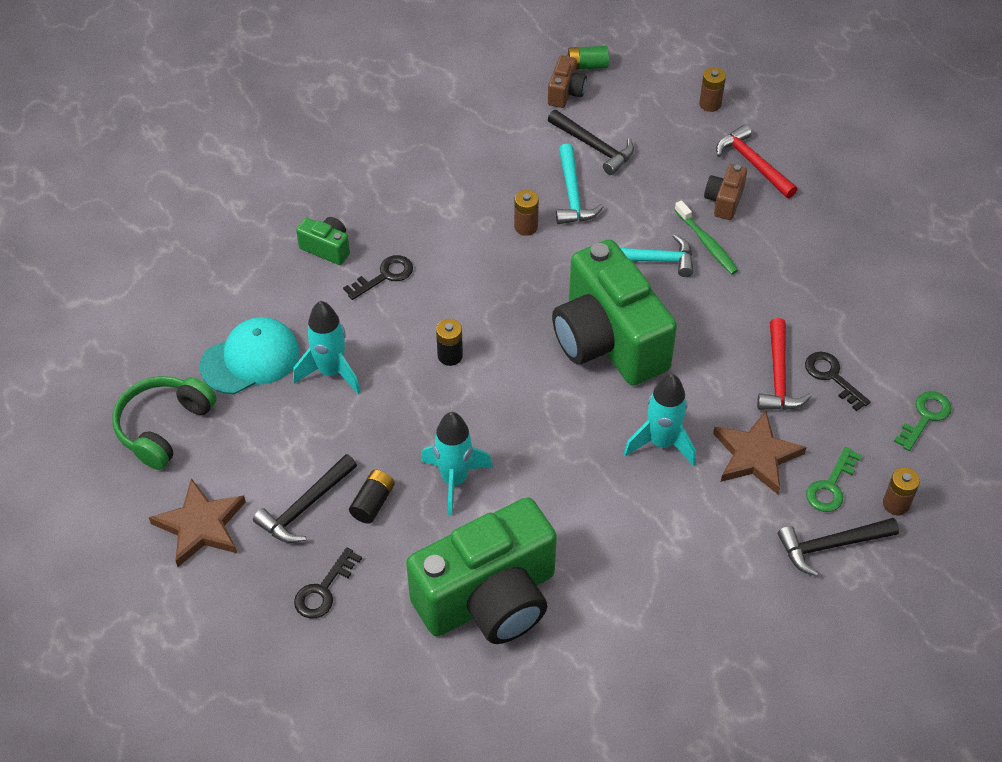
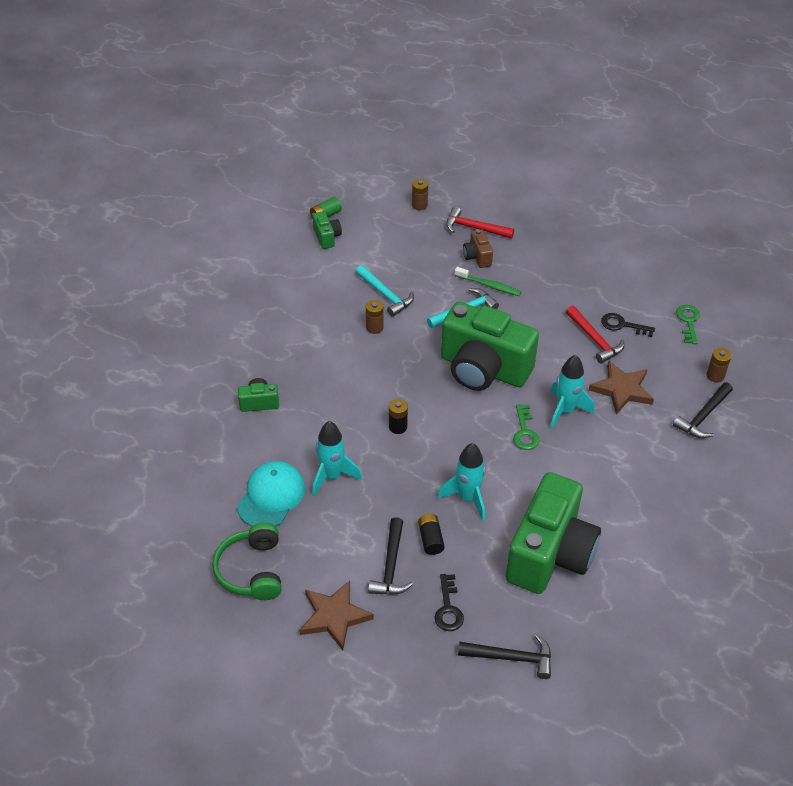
camera: 35 degrees left, 5 degrees down
black key [343,255,413,300] -> none
brown camera [548,55,587,108] -> green camera [313,211,342,249]
black hammer [548,110,634,175] -> black hammer moved to [458,635,551,679]
green key [806,447,862,512] -> green key moved to [513,404,539,450]

